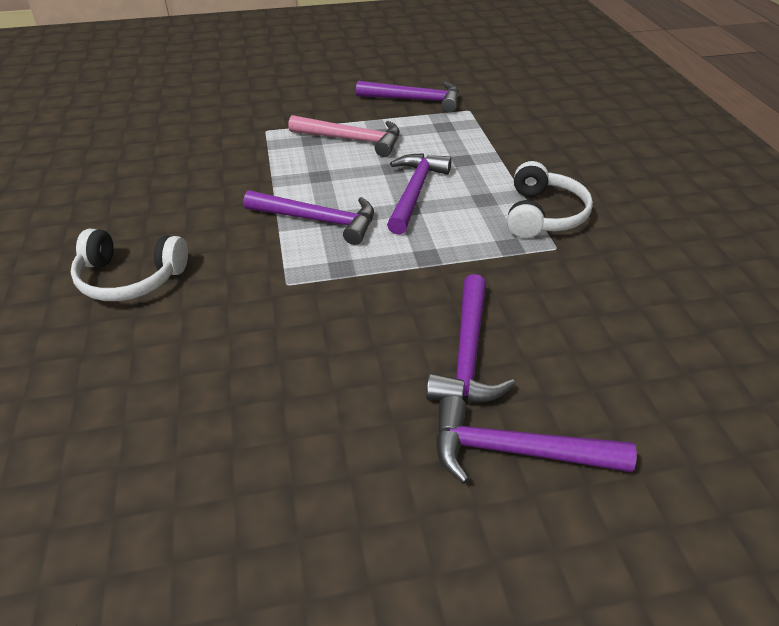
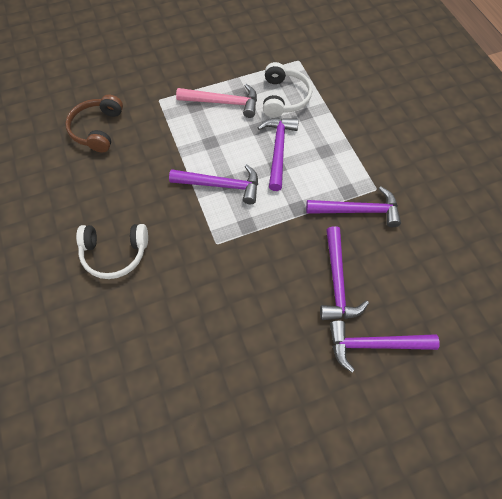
camera: 10 degrees left, 20 degrees up
purple hammer [356,81,459,113] -> purple hammer moved to [306,187,401,227]
white headphones [507,161,593,238] -> white headphones moved to [263,62,312,117]
none -> brown headphones [65,95,123,152]

